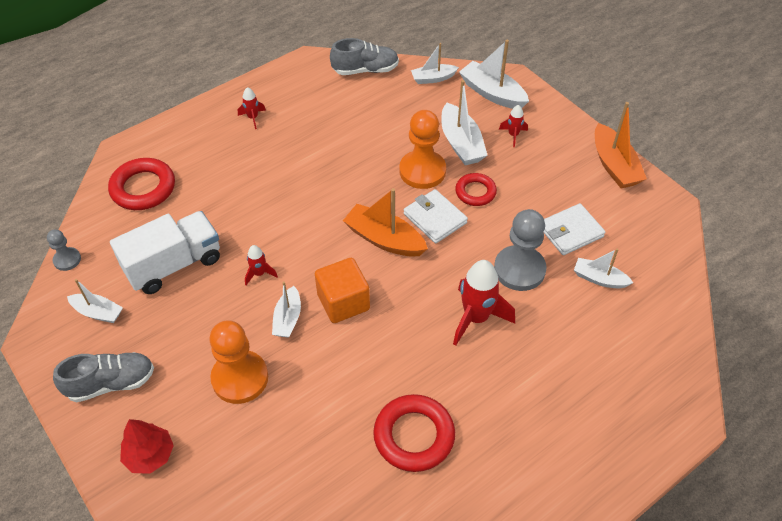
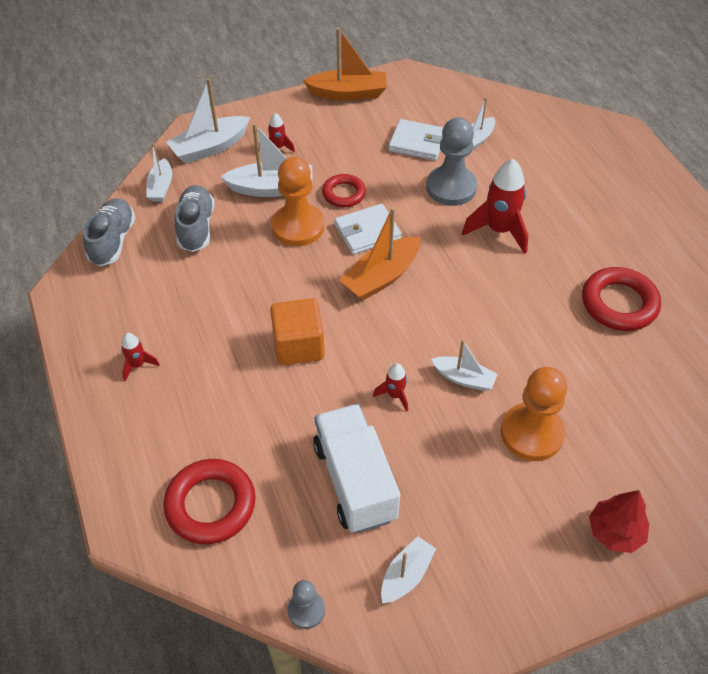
camera: 75 degrees left, 0 degrees up
grey shoe [53,352,154,402] -> grey shoe moved to [175,185,214,252]
orange cube [315,258,370,323] -> orange cube moved to [270,298,325,365]
white wallet [544,203,606,255] -> white wallet turned 60 degrees counterclockwise [389,119,444,160]

